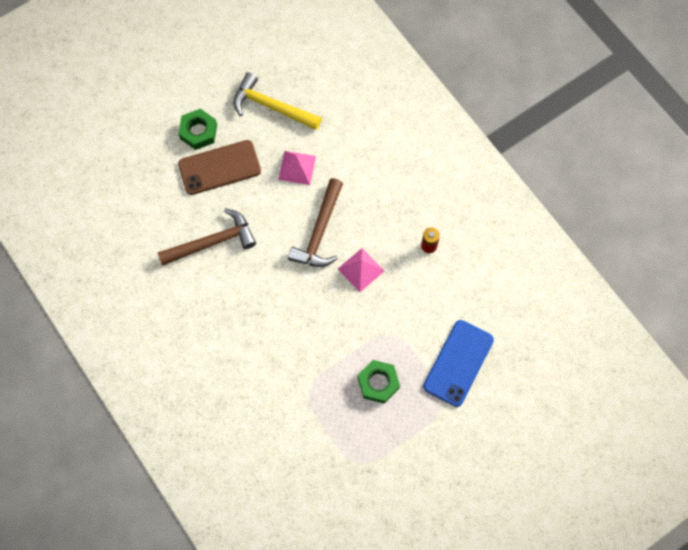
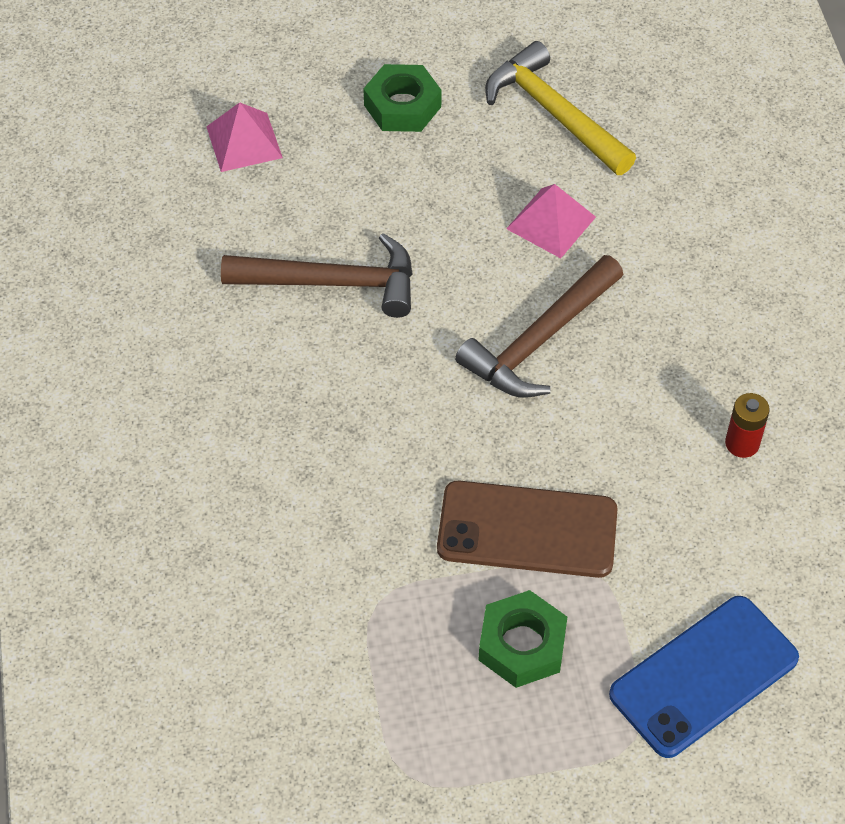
camera: 25 degrees right, 15 degrees down
brown phone [178,140,261,195] -> brown phone moved to [437,481,617,578]
pink pyramid [338,248,384,292] -> pink pyramid moved to [206,102,283,172]

